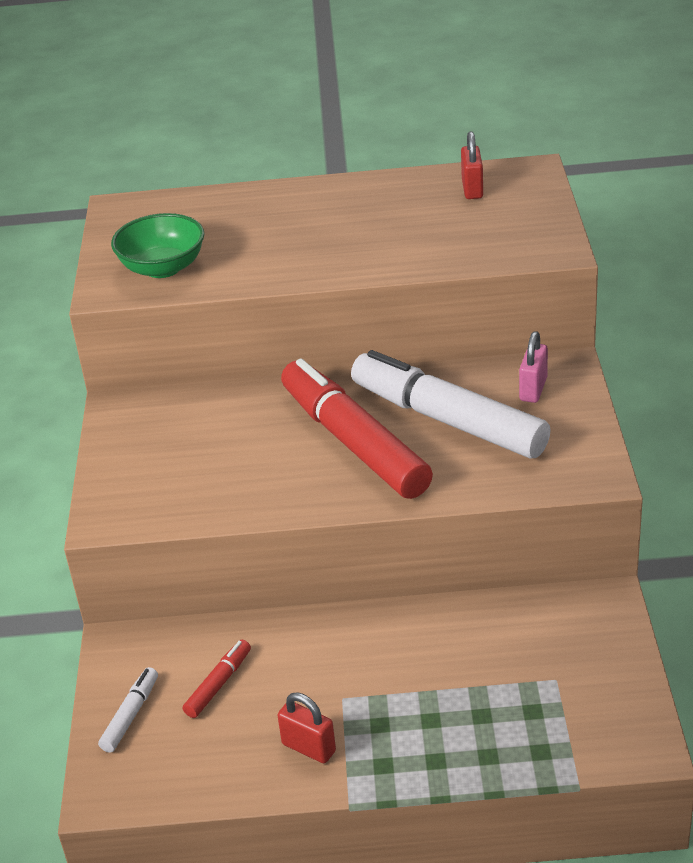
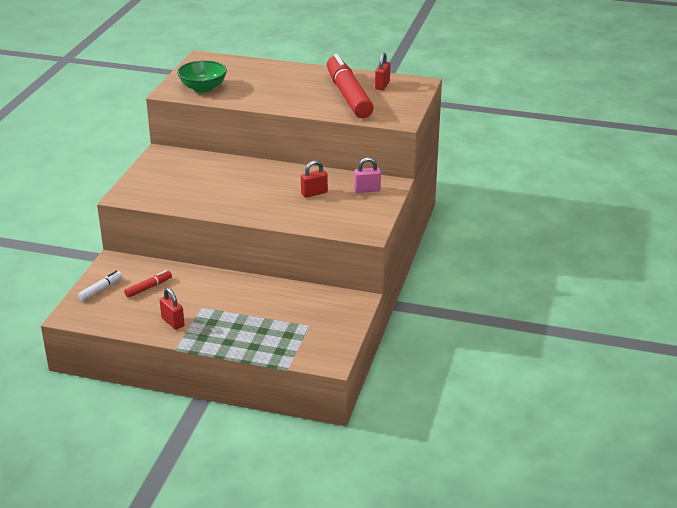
camera: 15 degrees right, 5 degrees down
red marker [281,359,433,499] -> red marker moved to [327,54,374,118]
white marker [351,350,551,458] -> red padlock [301,160,328,198]
pink padlock [519,331,548,403] -> pink padlock turned 45 degrees clockwise [354,157,381,193]

